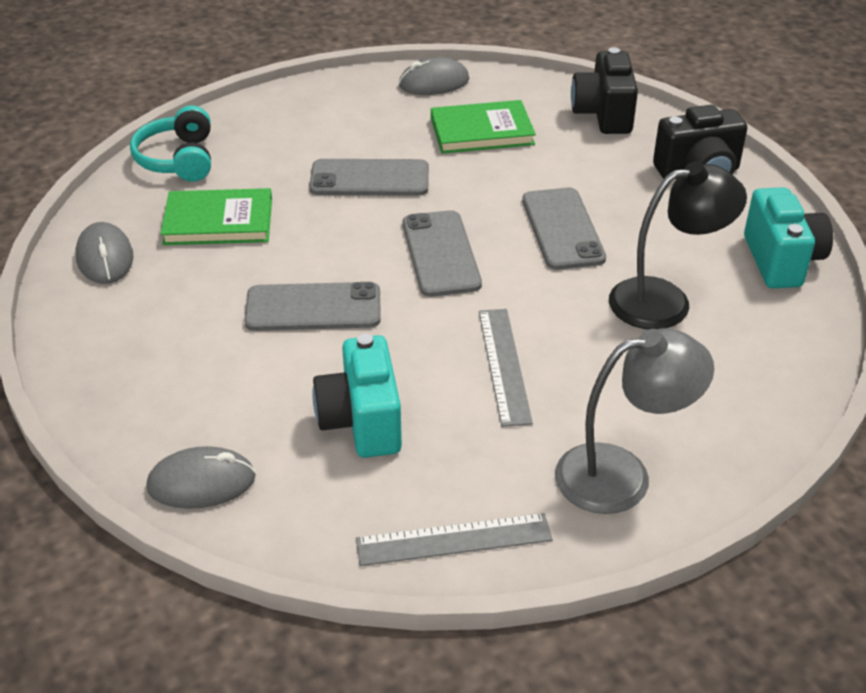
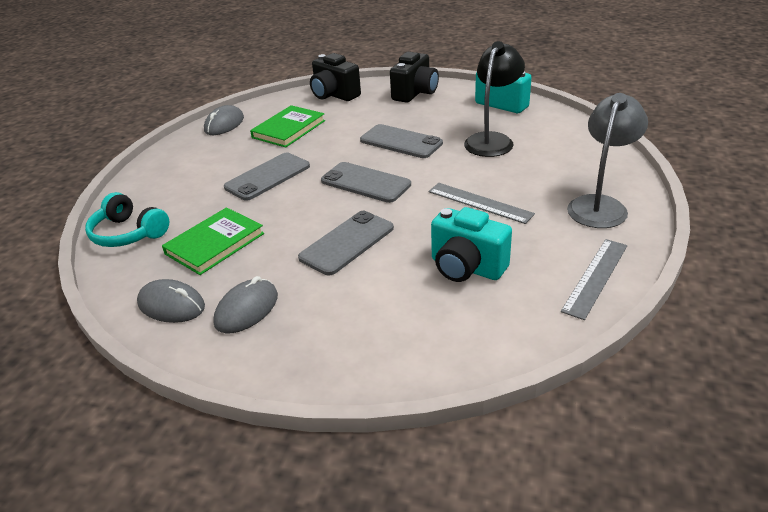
camera: 45 degrees left, 5 degrees down
grey mouse [146,446,256,509] -> grey mouse moved to [213,276,278,333]

